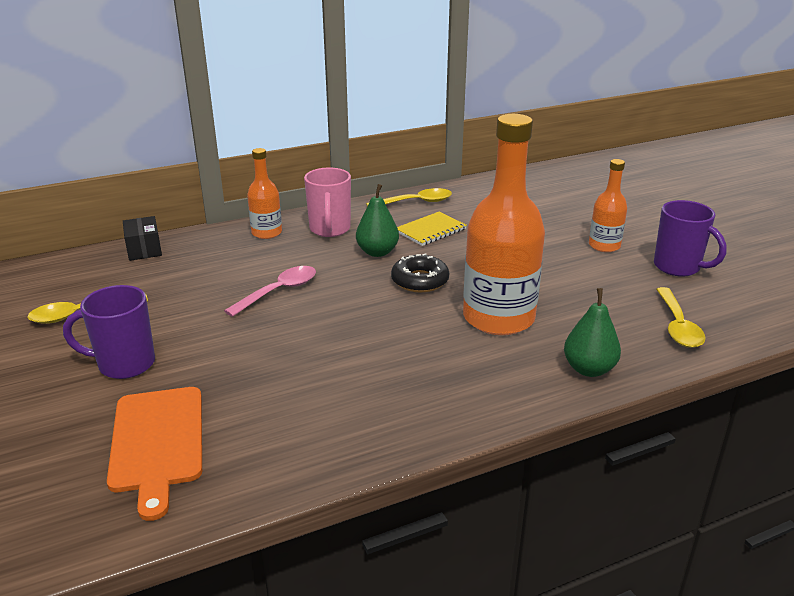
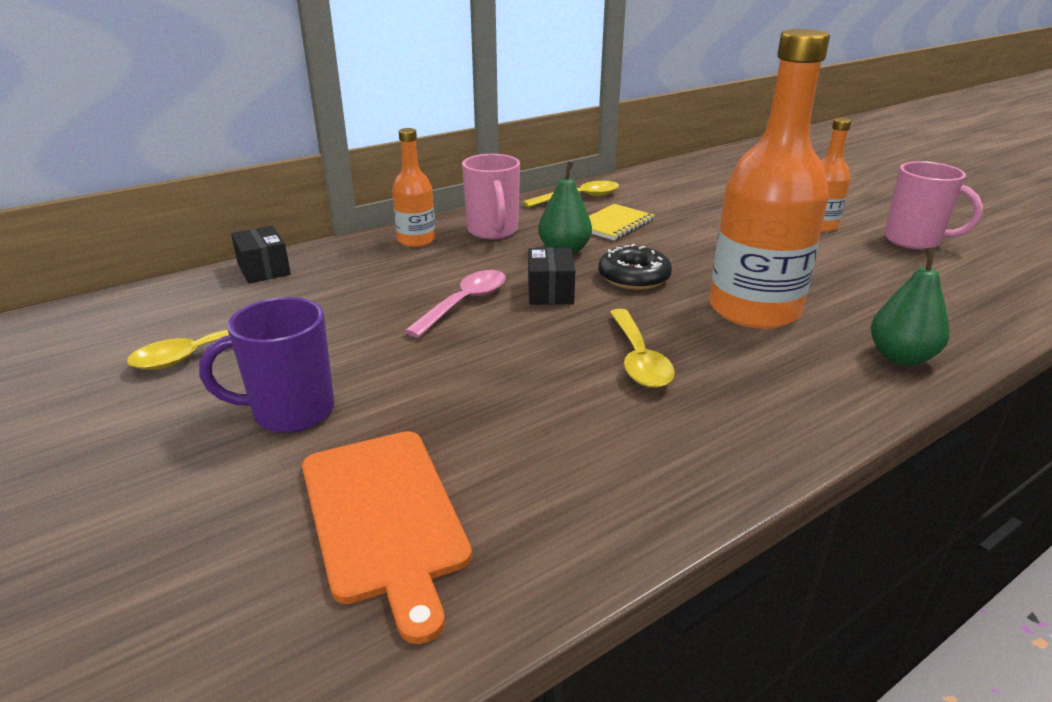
camera: 10 degrees left, 0 degrees up
purple mug [654,200,727,277] -> pink mug [885,161,983,250]
yellow spoon [656,287,705,348] -> yellow spoon moved to [610,309,675,388]
none -> black box [528,247,575,305]

